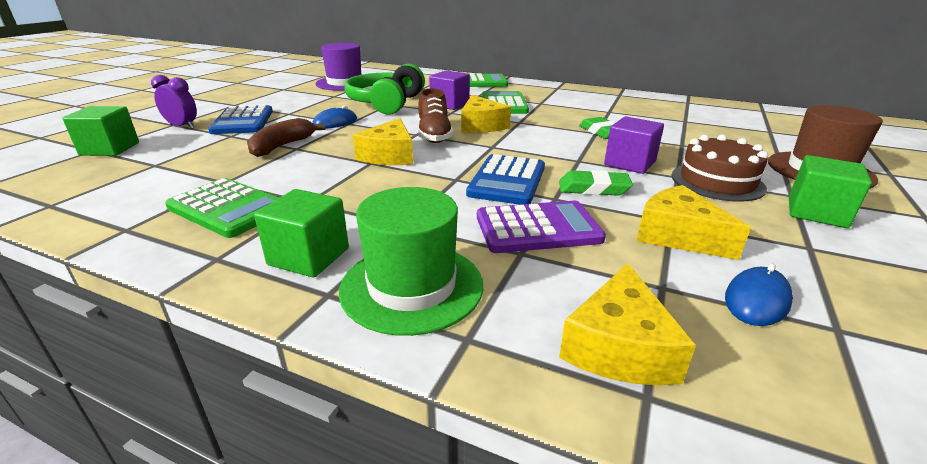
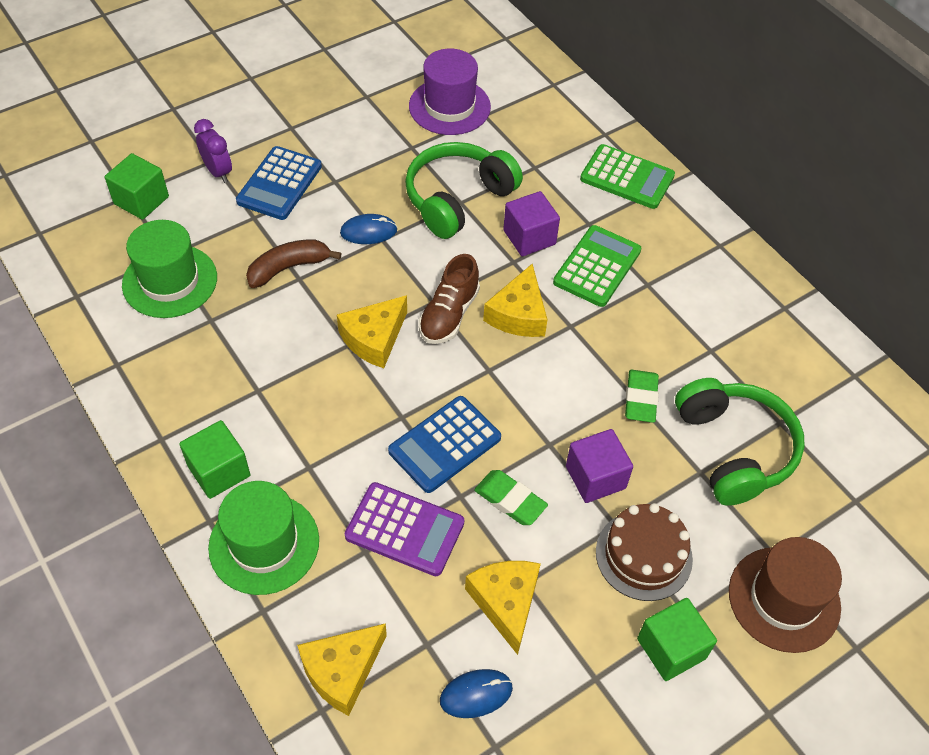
camera: 30 degrees right, 25 degrees up
green calculator [165,178,279,238] -> none
none -> green hat [122,220,217,318]
none -> green headphones [675,378,805,506]

